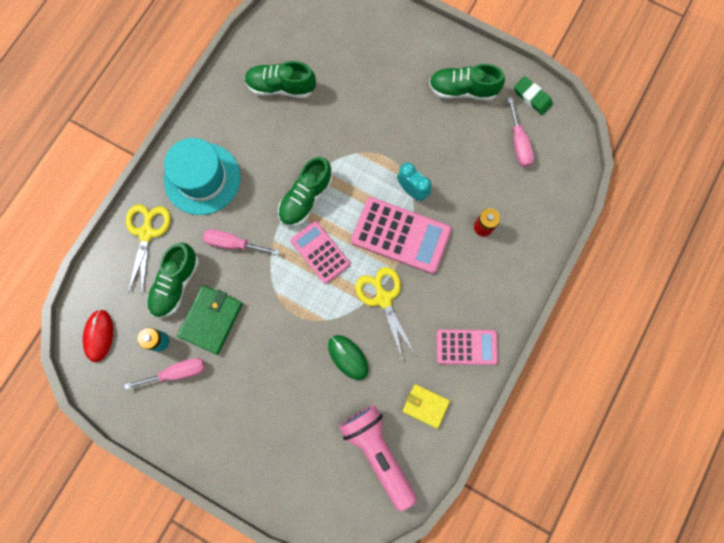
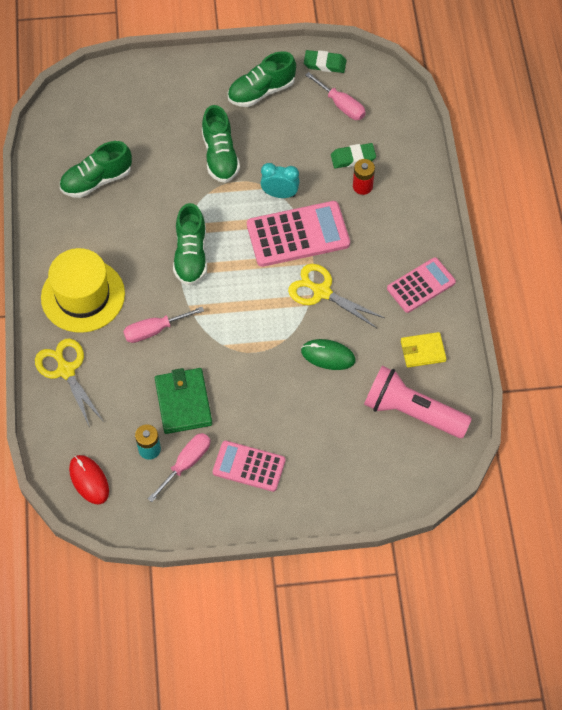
camera: 35 degrees left, 15 degrees down
green shoe [147,243,199,318] -> green shoe moved to [202,105,240,183]
turquoise hat [164,138,240,215] -> yellow hat [41,248,125,333]
pink calculator [291,221,350,284] -> pink calculator moved to [213,441,285,492]
none -> green eraser [331,143,376,168]

